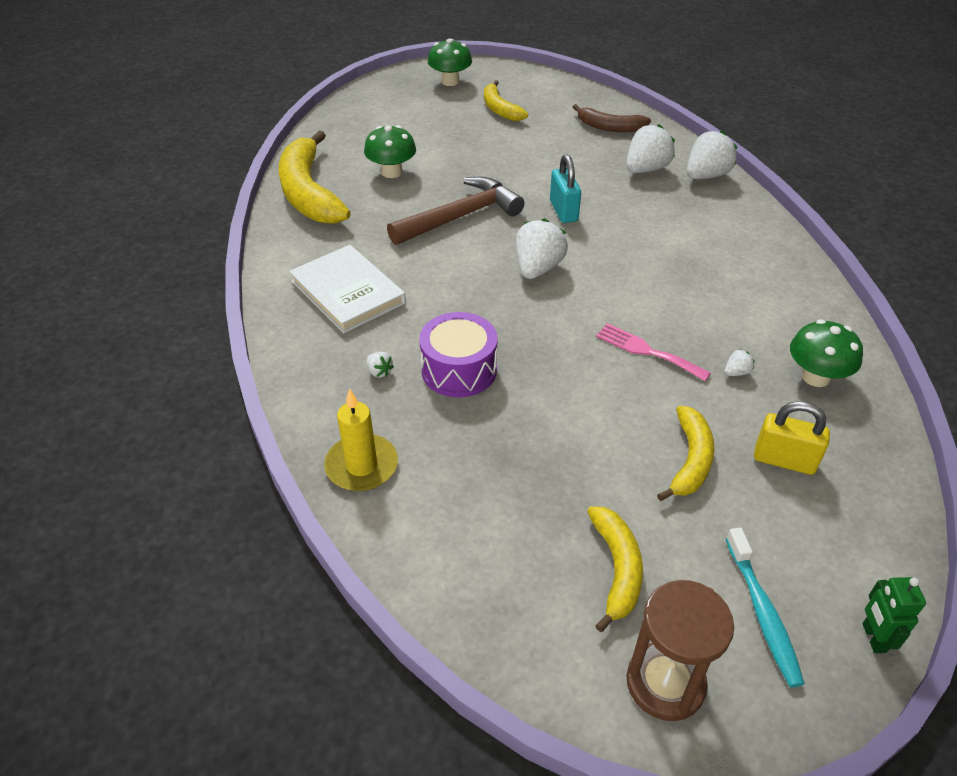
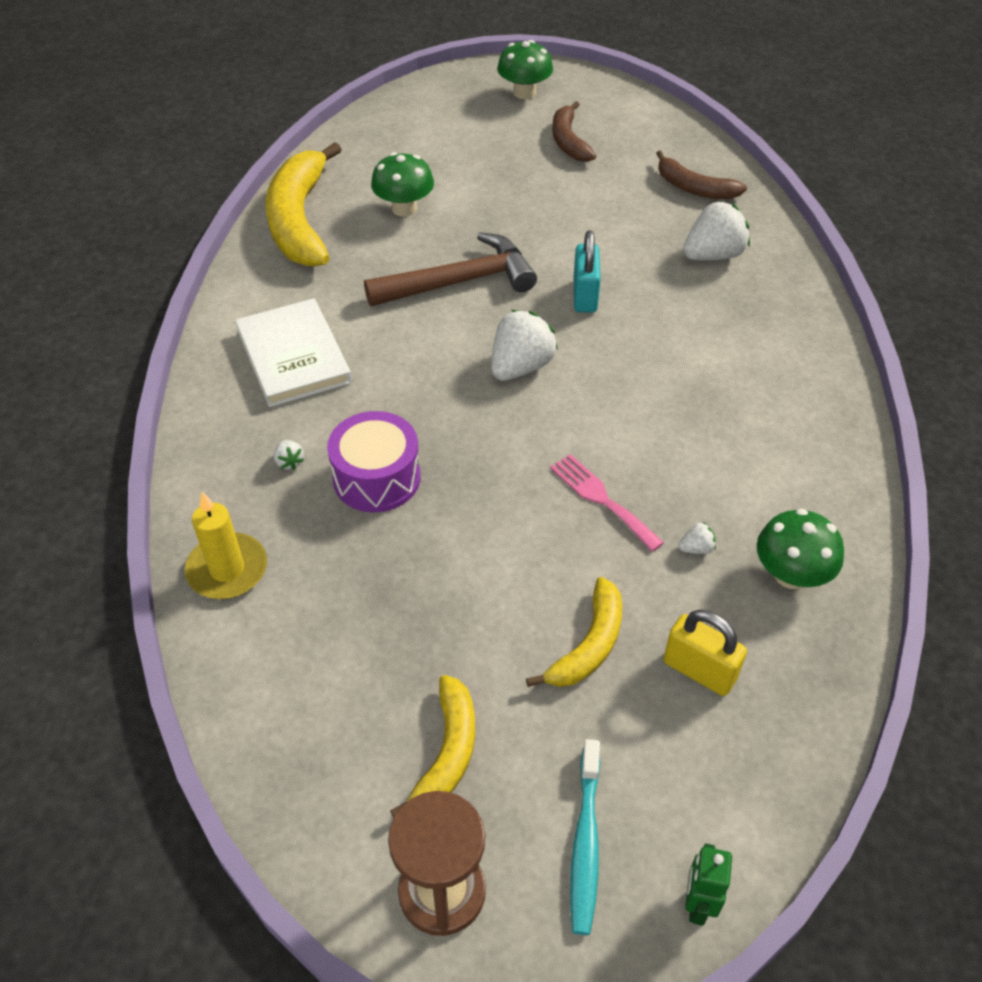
camera: 15 degrees right, 5 degrees up
yellow banana [484,80,528,121] -> brown banana [552,101,596,162]
white strawberry [687,131,737,179] -> none

